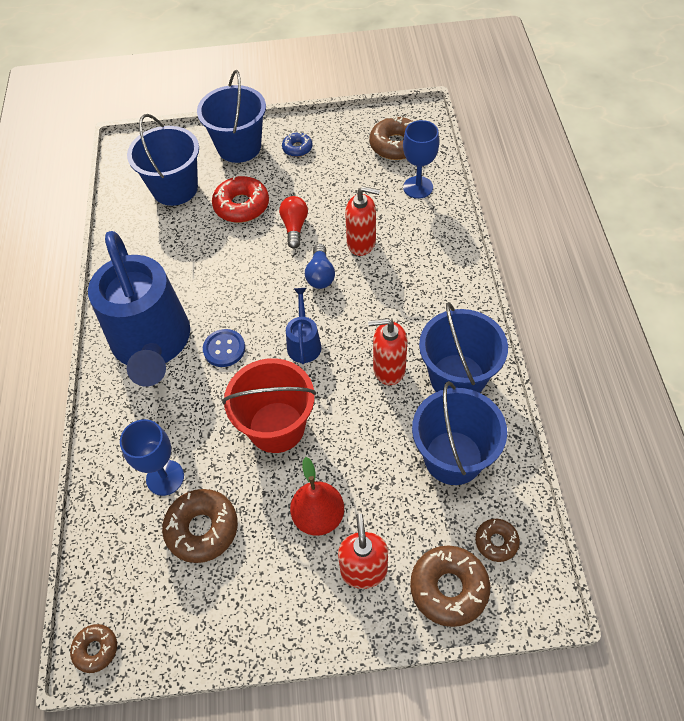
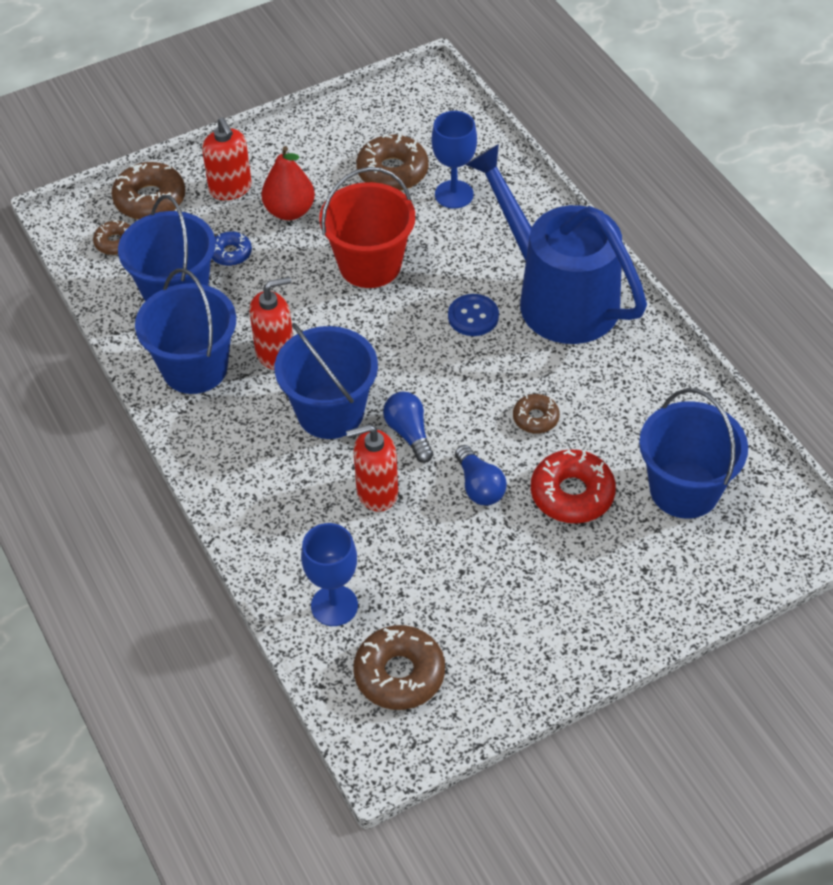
camera: 155 degrees right, 5 degrees down
brown donut [70,624,117,673] -> brown donut moved to [513,394,560,433]
blue bucket [197,70,266,163] -> blue bucket moved to [275,323,378,439]
red light bulb [279,196,308,249] -> blue light bulb [455,445,507,506]
blue donut [282,132,312,157] -> blue donut moved to [212,232,252,266]
blue watering can [286,288,321,364] -> none

